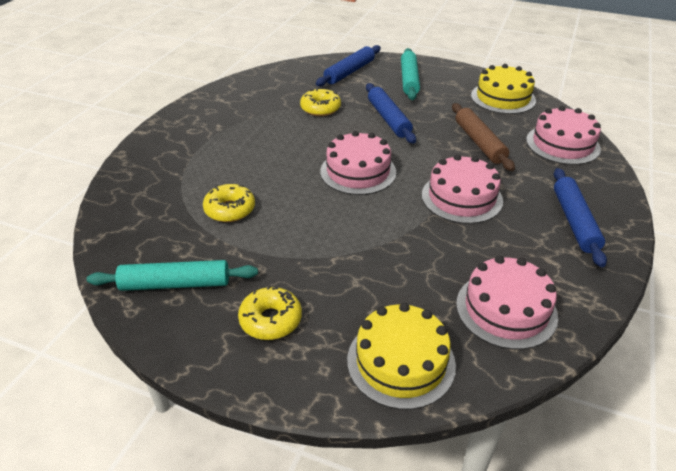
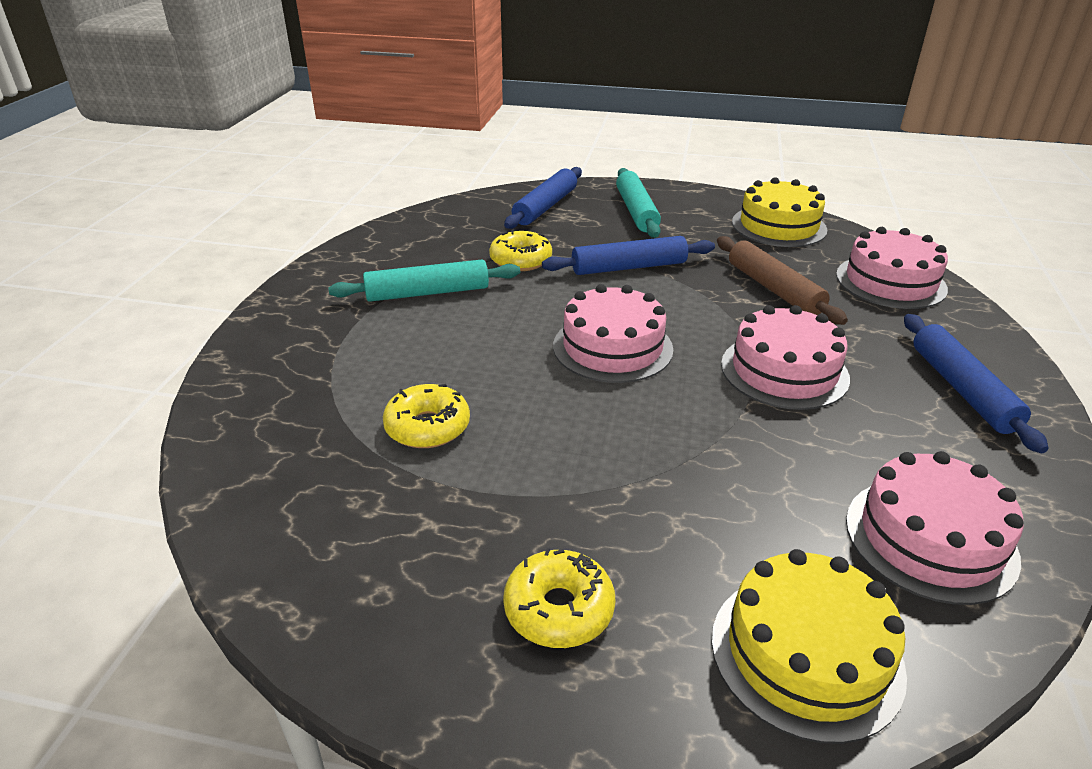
camera: 10 degrees left, 5 degrees down
turquoise rolling pin [87,260,258,291] -> turquoise rolling pin moved to [328,259,520,302]
blue rolling pin [366,83,416,144] -> blue rolling pin turned 75 degrees counterclockwise [542,236,715,275]

